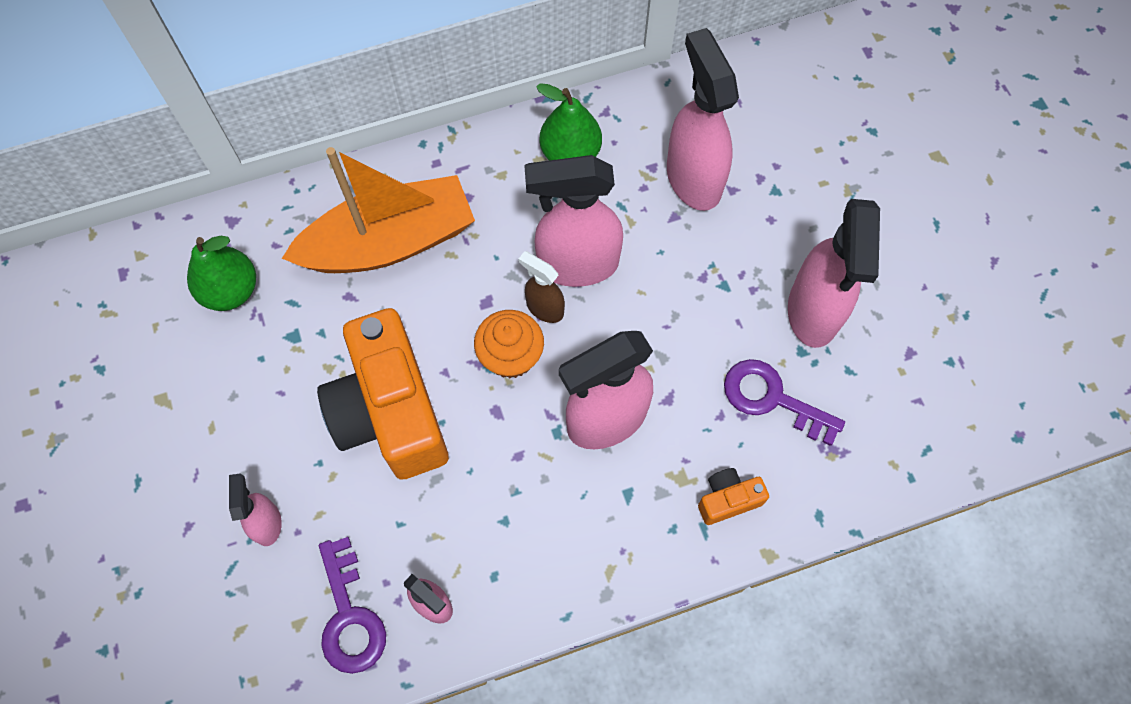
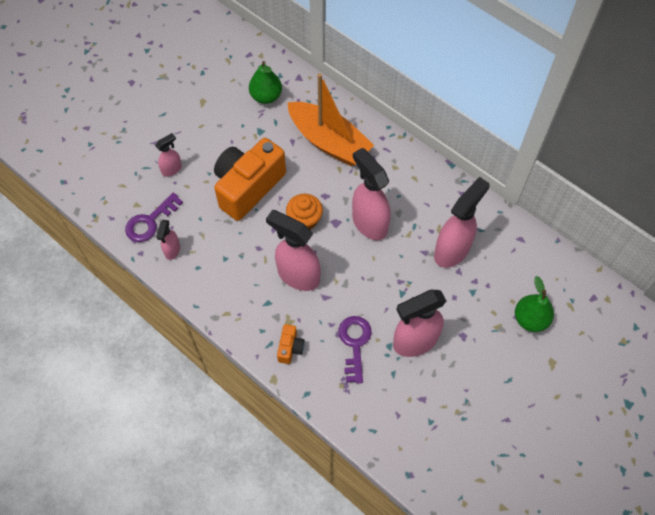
camera: 60 degrees right, 5 degrees down
brown spray bottle [518,251,565,323] -> none
green pear [536,83,602,160] -> green pear moved to [515,276,554,332]
orange camera [698,468,769,525] -> orange camera turned 60 degrees clockwise [277,324,305,364]

